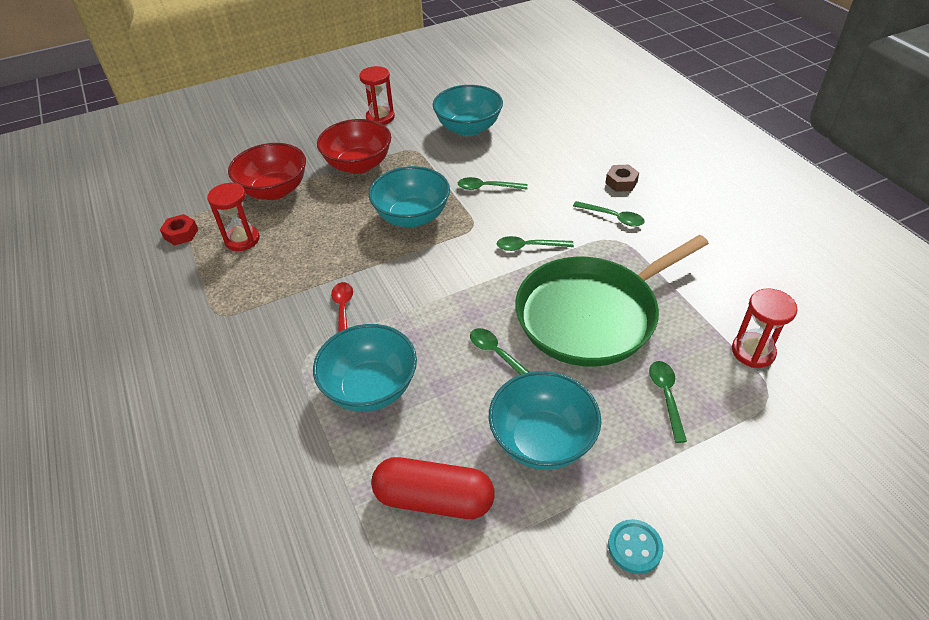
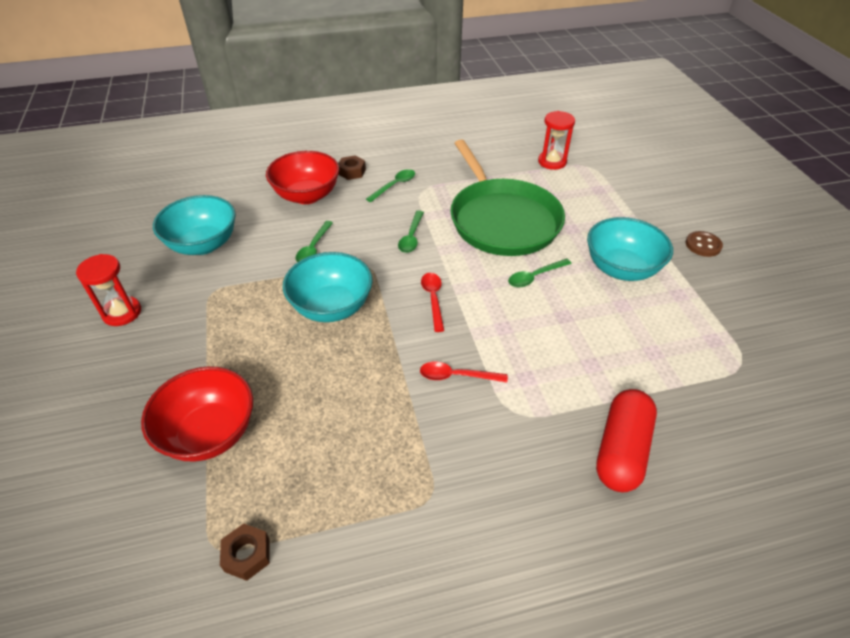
camera: 80 degrees left, 0 degrees up
red nut [160,214,198,246] -> brown nut [220,524,270,581]
red hourglass [207,182,260,251] -> none
turquoise bowl [313,324,417,412] -> none
red bowl [317,119,391,174] -> red bowl moved to [266,151,339,204]
red capsule [371,457,494,519] -> red capsule moved to [596,389,657,492]
turquoise button [608,519,663,574] -> brown button [686,231,723,257]
green spoon [649,361,687,443] -> none
none -> red spoon [421,273,444,332]

